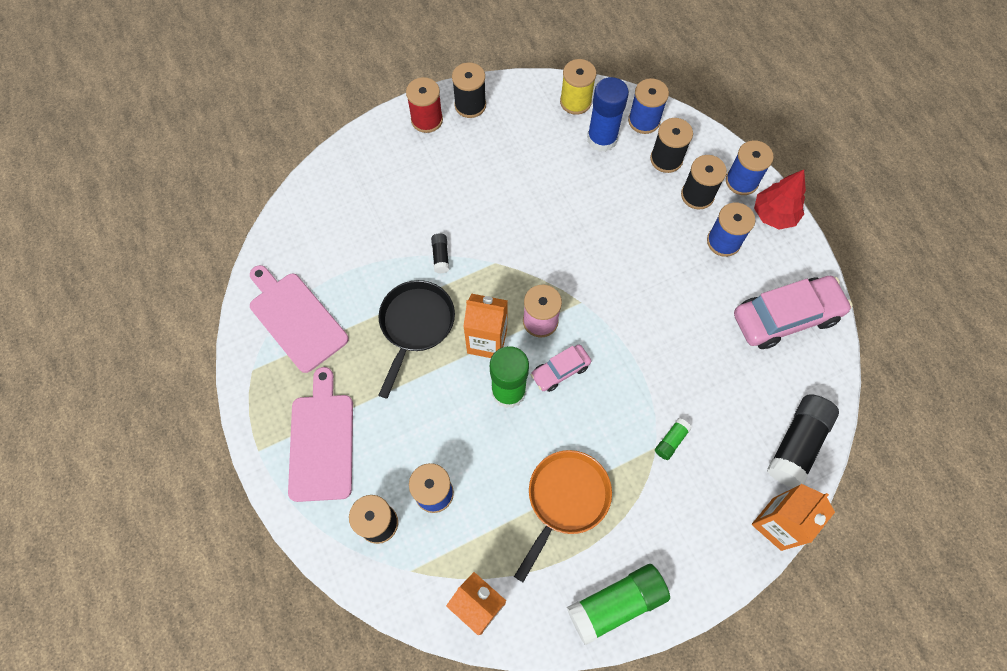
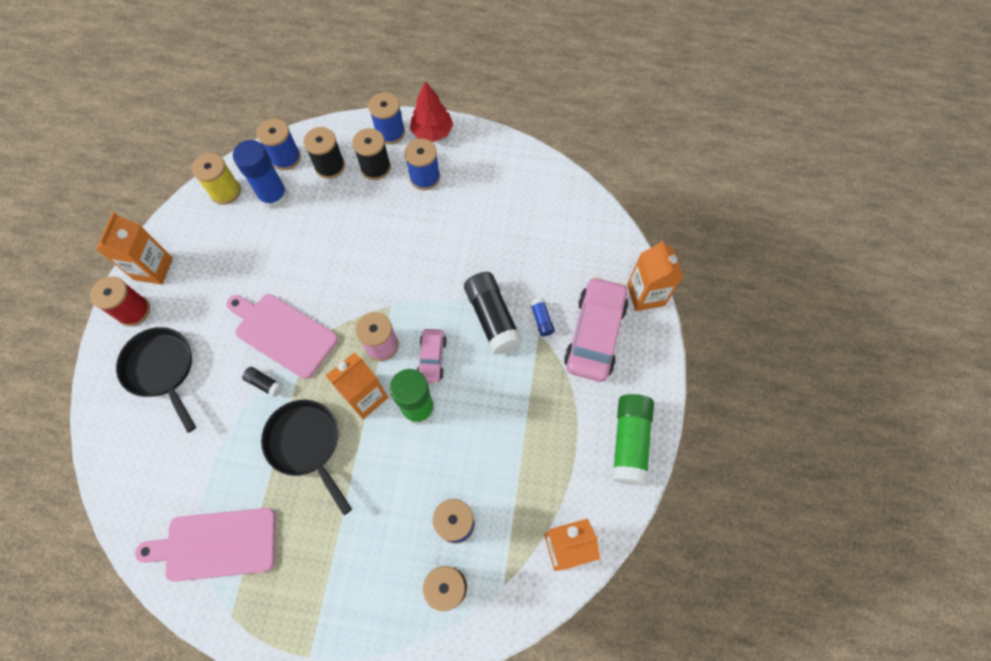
camera: 55 degrees left, 0 degrees up
pink cutting board [288,367,353,502] -> pink cutting board moved to [226,294,338,379]
black spool [452,62,486,118] -> orange carton [96,212,173,285]
orange pan [514,450,612,582] -> none
green glue stick [655,418,692,460] -> blue glue stick [530,298,555,336]
pink car [734,276,853,349] -> pink car moved to [564,276,628,382]
black glue stick [767,395,839,488] -> black glue stick moved to [464,272,523,355]
none -> black pan [116,327,196,433]

